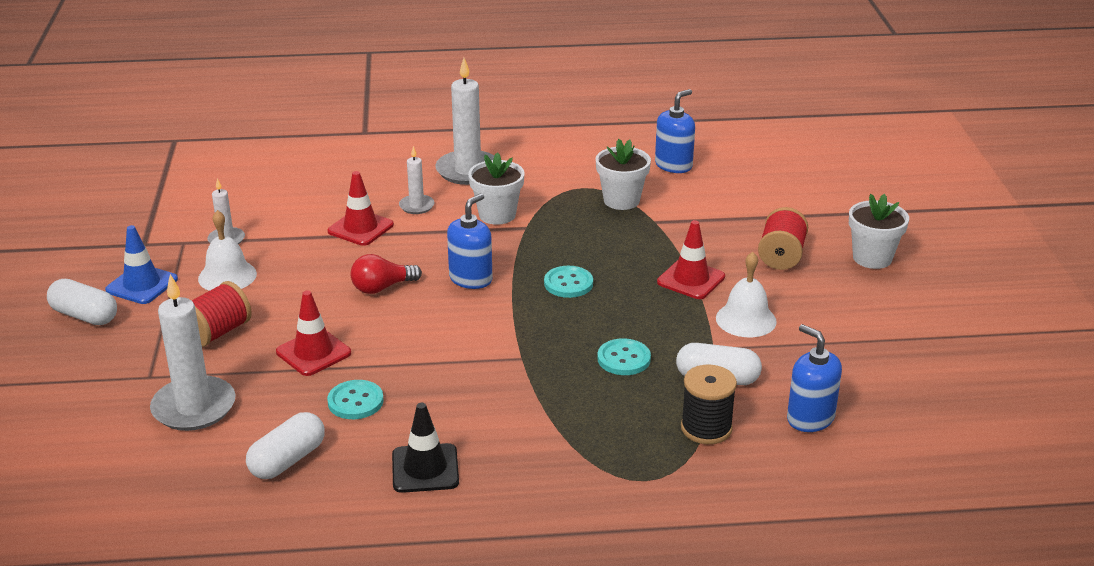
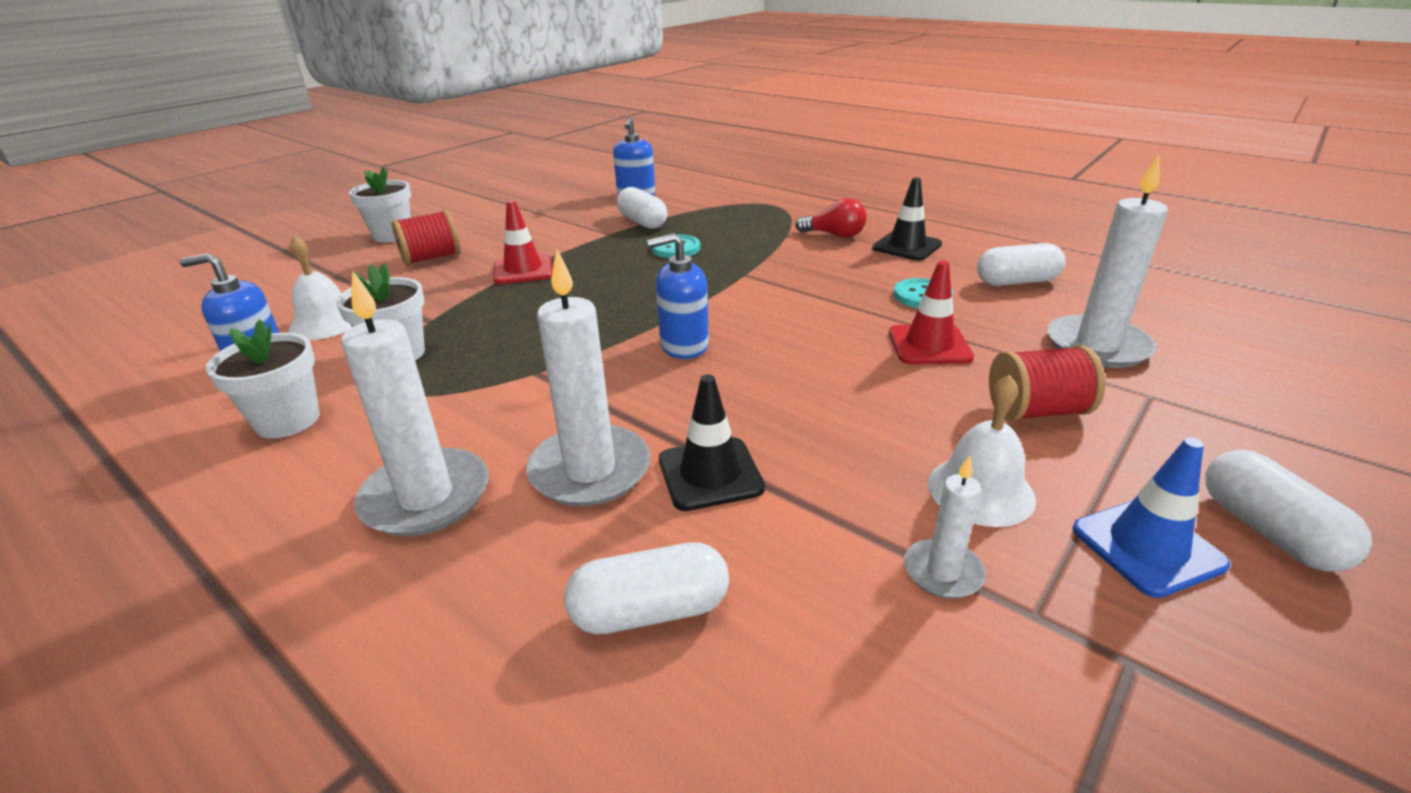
camera: 135 degrees left, 0 degrees up
red traffic cone [328,171,394,246] -> black traffic cone [659,374,765,511]
red light bulb [350,254,422,294] -> red light bulb moved to [795,198,867,238]
white candle [399,146,435,214] -> white candle [526,249,651,506], size x1.90
white flower pot [468,152,525,225] -> white flower pot moved to [206,319,320,438]
turquoise button [544,266,593,298] -> none
black spool [681,365,737,444] -> none
white bell [716,252,777,337] -> white bell moved to [288,235,352,340]
none -> white capsule [564,542,729,634]

